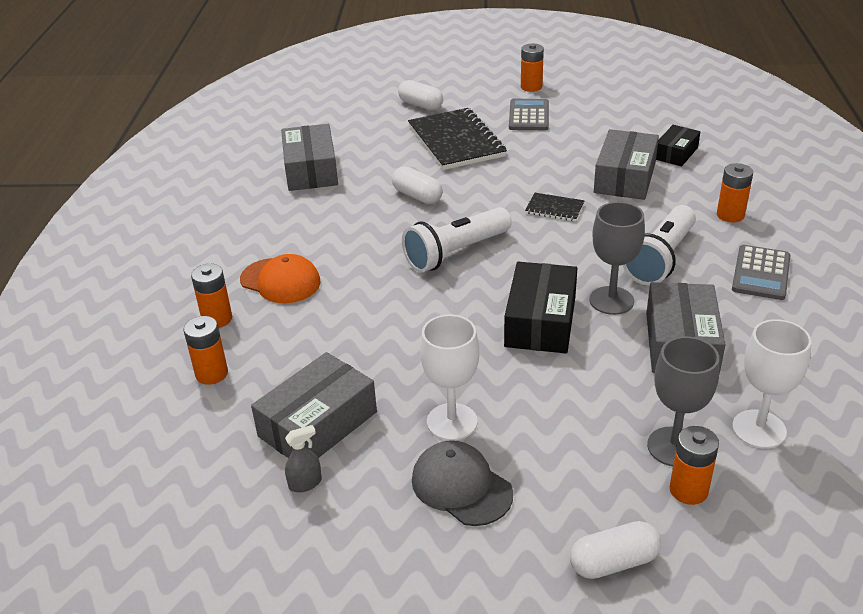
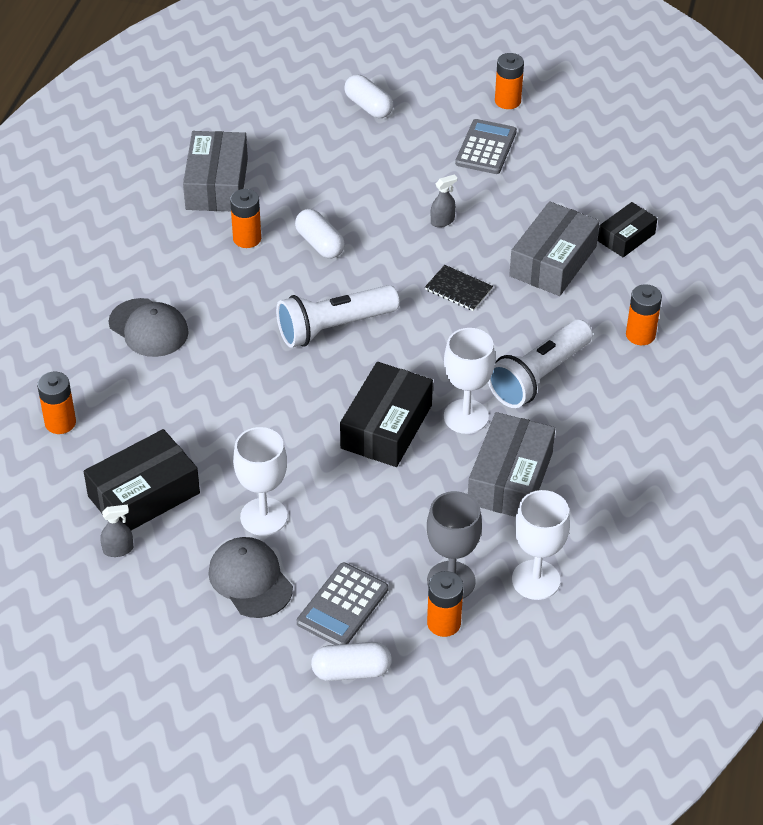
camera: 10 degrees right, 10 degrees up
orange battery [191,264,232,328] -> orange battery moved to [230,189,261,248]
orange cap [240,254,321,303] -> grey cap [109,298,189,357]
grey box [251,352,377,458] -> black box [84,429,200,530]
black notebook [408,108,507,170] -> none
grey goblet [590,202,645,315] -> white goblet [444,328,495,434]
grey calculator [732,245,790,300] -> grey calculator moved to [297,563,388,645]
none -> grey spray bottle [431,174,457,227]

